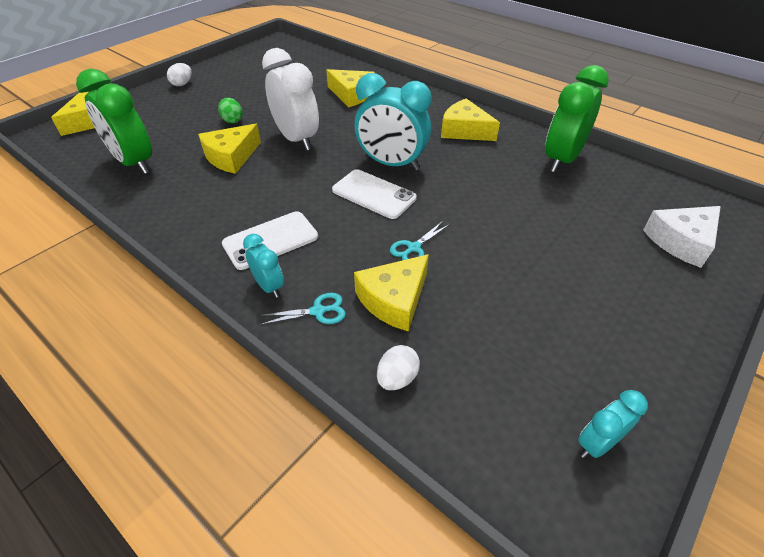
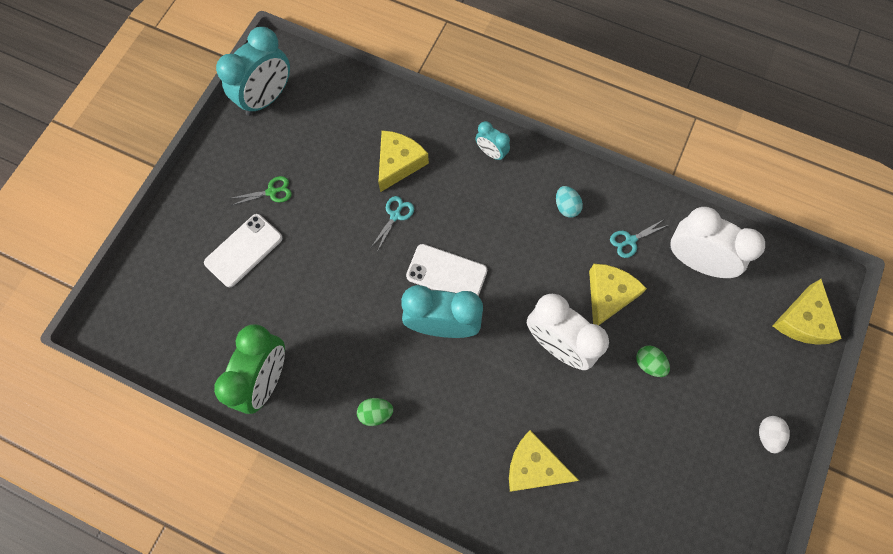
camera: 165 degrees right, 25 degrees up
green clock [76,69,152,174] -> white clock [670,207,765,278]
white phone [222,211,318,270] -> white phone moved to [204,214,282,287]
turquoise scissors [259,293,346,325] -> turquoise scissors moved to [610,219,668,258]
white egg [377,345,420,390] -> none
yellow cheese [441,98,500,141] -> green egg [357,398,393,426]
turquoise clock [578,390,648,458] -> turquoise clock [216,27,290,116], size x1.96
white cheese [643,206,721,268] -> none
none -> green scissors [232,176,292,205]
none -> turquoise egg [556,186,583,218]

